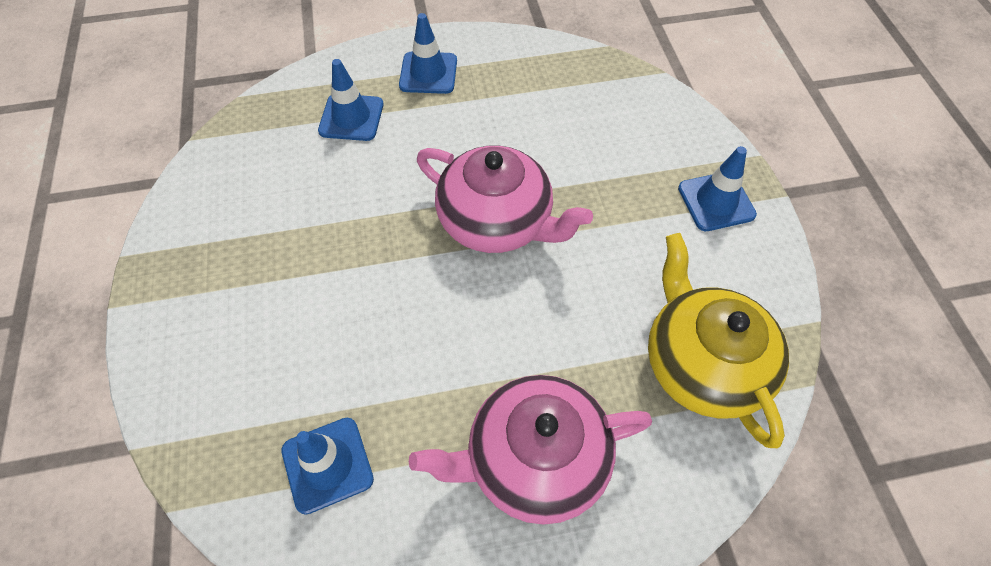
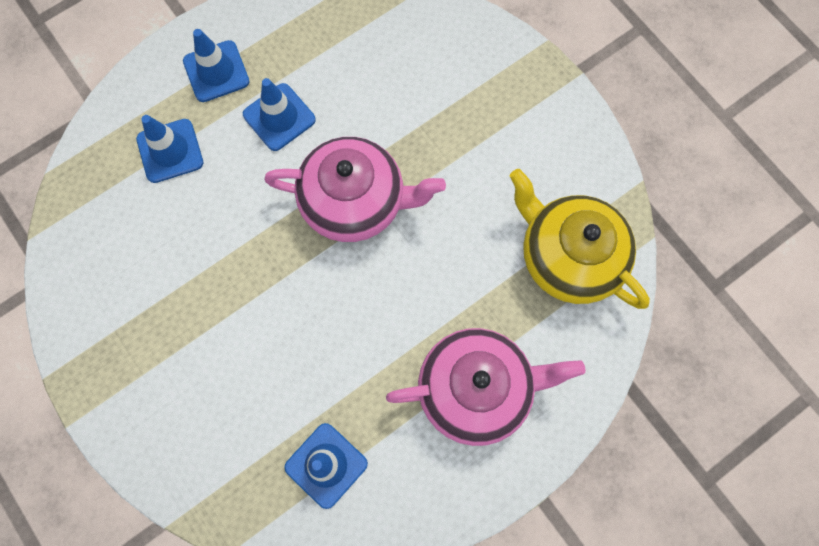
camera: 25 degrees left, 15 degrees up
pink teapot [409,375,652,525] -> pink teapot turned 150 degrees counterclockwise [386,328,586,446]
blue traffic cone [678,146,757,231] -> blue traffic cone moved to [243,78,316,151]

